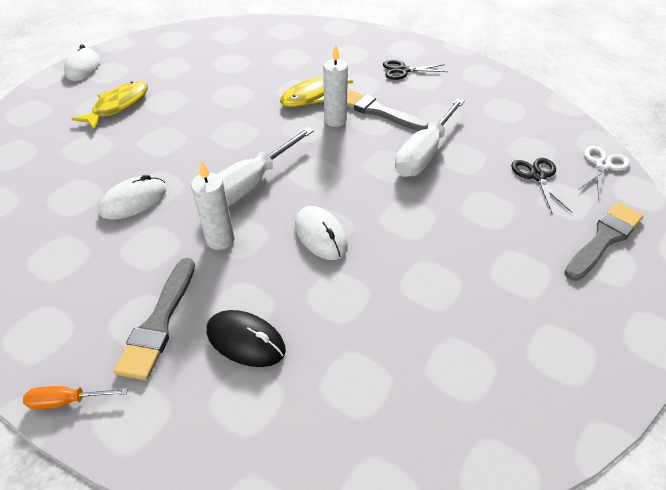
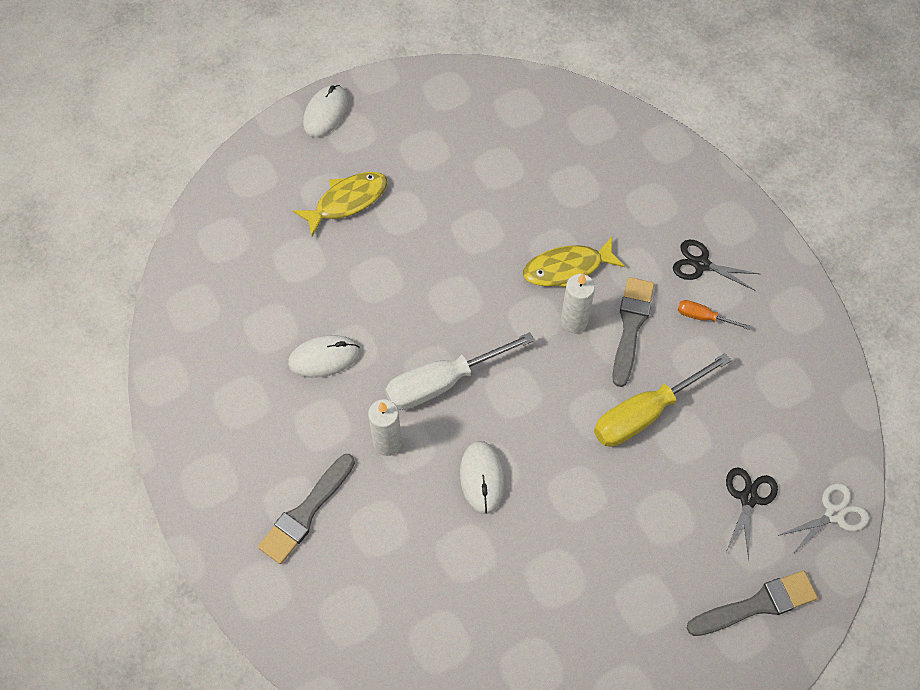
camera: 25 degrees right, 15 degrees up
orange screwdriver [23,386,128,409] -> orange screwdriver moved to [678,300,750,330]
black mouse [207,310,286,367] -> none
grey brush [347,90,428,131] -> grey brush turned 45 degrees clockwise [612,277,654,387]
white screwdriver [395,98,465,177] -> yellow screwdriver [594,353,732,447]

